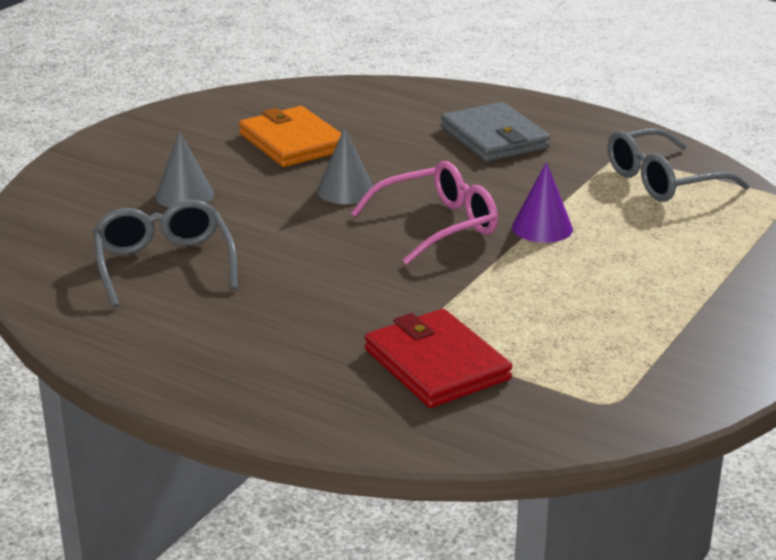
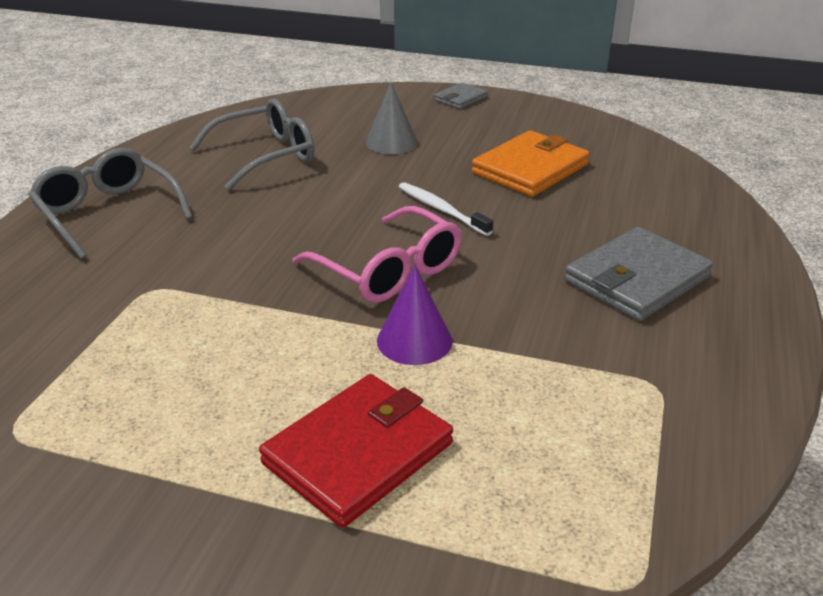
camera: 75 degrees right, 5 degrees up
grey cone [317,127,373,204] -> white toothbrush [399,182,493,236]
red wallet [365,309,512,408] -> red wallet moved to [259,374,453,528]
grey glasses [608,128,749,202] -> grey glasses moved to [28,148,193,259]
none -> grey wallet [434,83,488,109]

